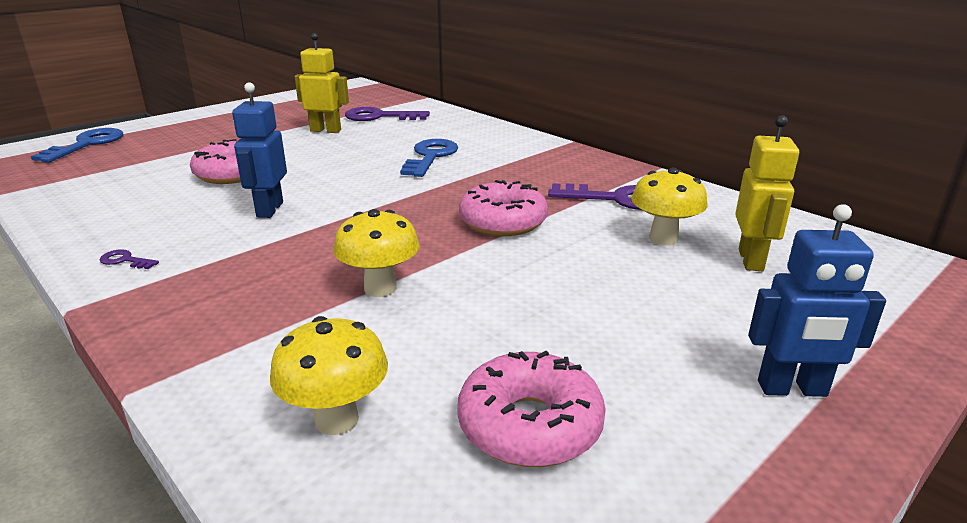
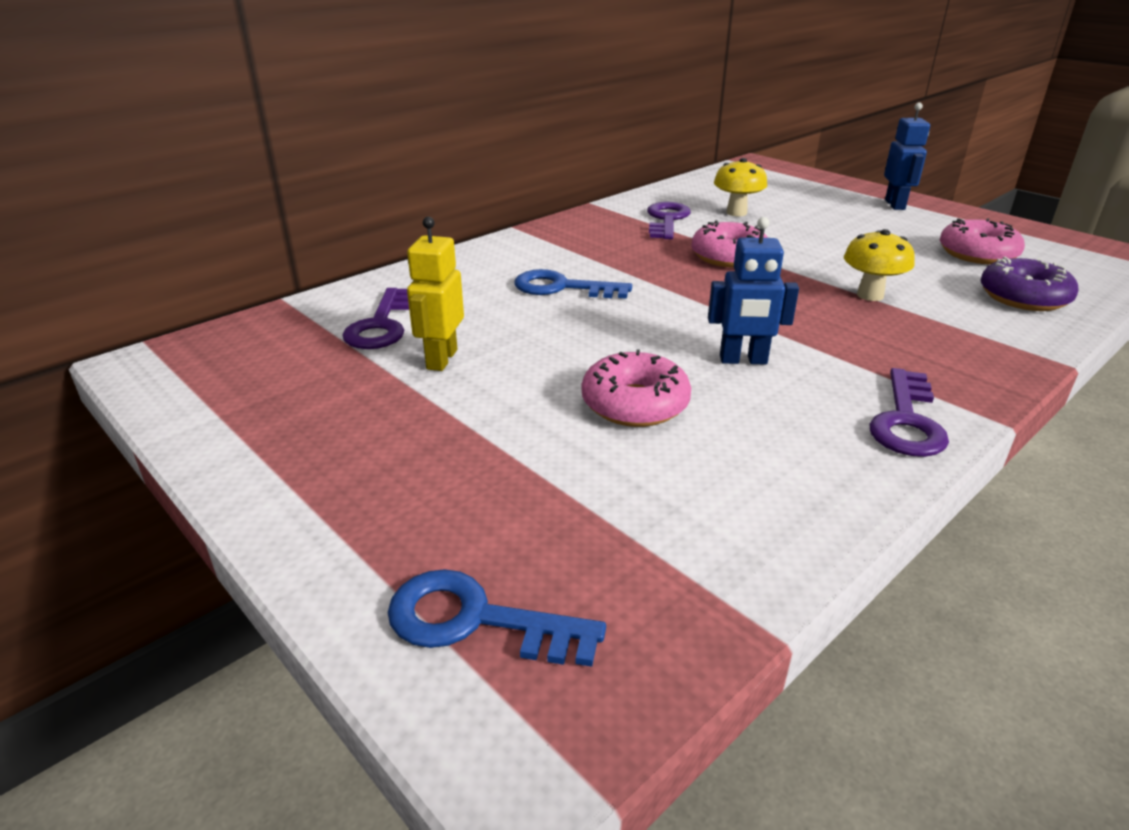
camera: 90 degrees left, 5 degrees up
purple key [100,249,159,269] -> purple key [869,368,949,457], size x2.22
yellow mushroom [270,316,388,435] -> purple donut [981,257,1079,311]
yellow robot [735,115,799,271] -> none

